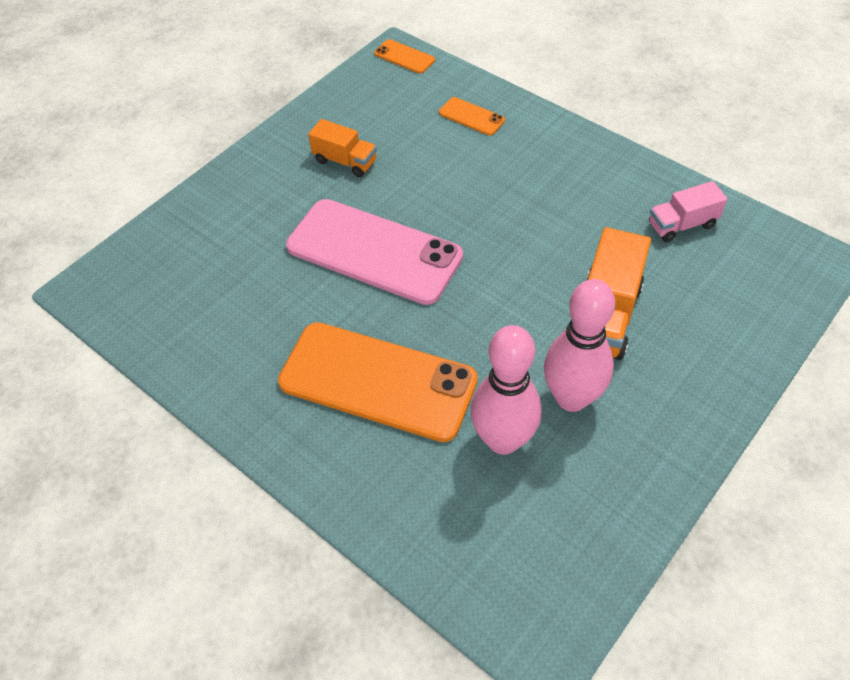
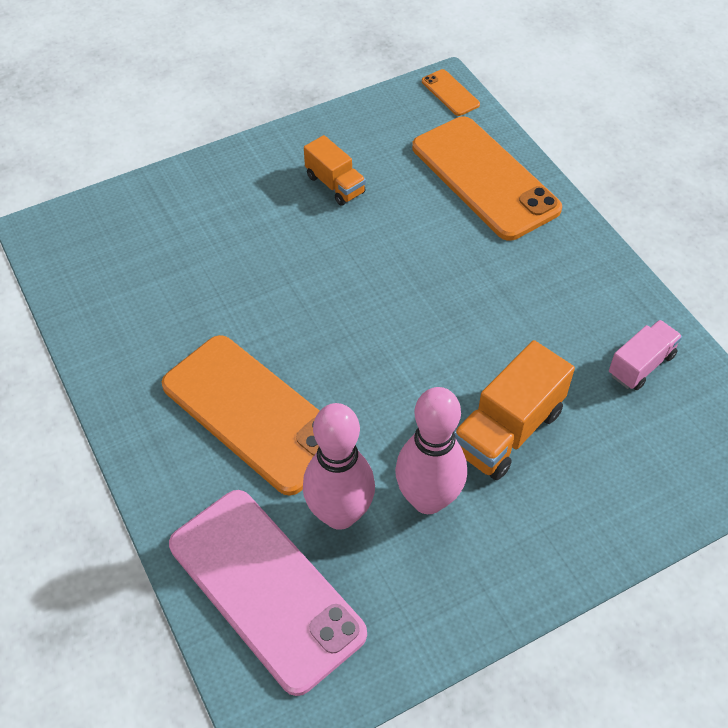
camera: 20 degrees right, 0 degrees up
pink phone [286,199,463,305] -> pink phone moved to [169,490,367,696]
orange phone [439,97,505,136] -> orange phone [412,116,562,241], size x2.34
pink truck [649,181,727,242] -> pink truck turned 135 degrees clockwise [609,320,682,390]

